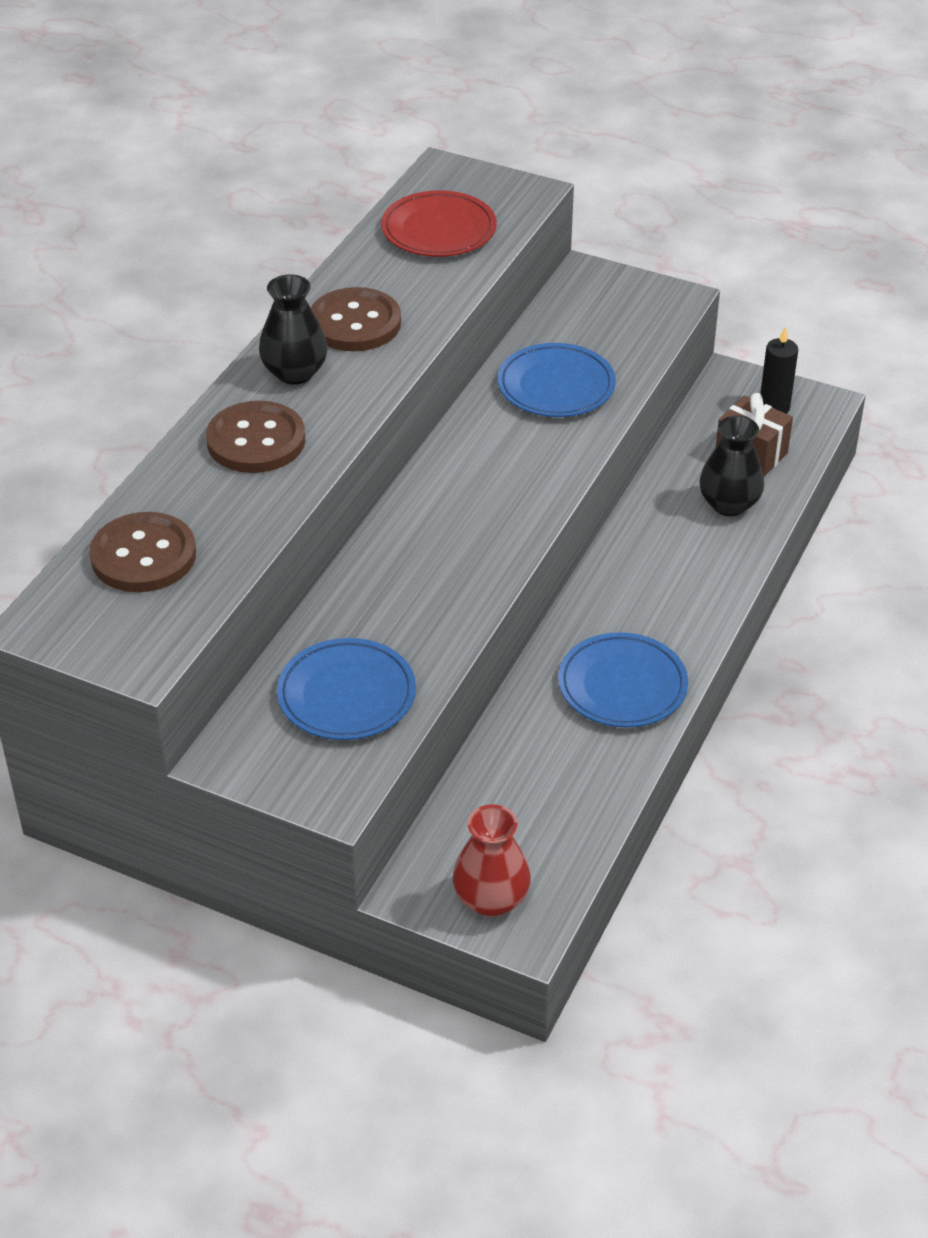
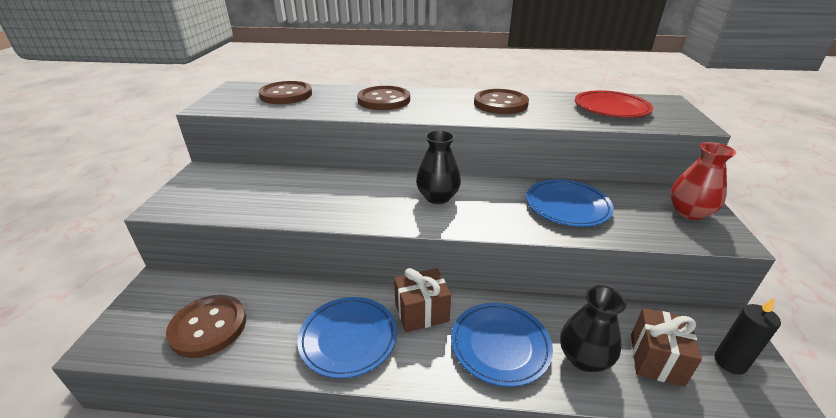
camera: 70 degrees right, 10 degrees down
black vase [259,274,327,385] -> black vase moved to [416,130,461,204]
blue plate [277,638,416,740] -> blue plate moved to [451,303,553,387]
red vase [453,804,531,917] -> red vase moved to [670,142,736,220]
none -> brown button [166,295,246,358]
none -> brown gift [394,268,451,332]

